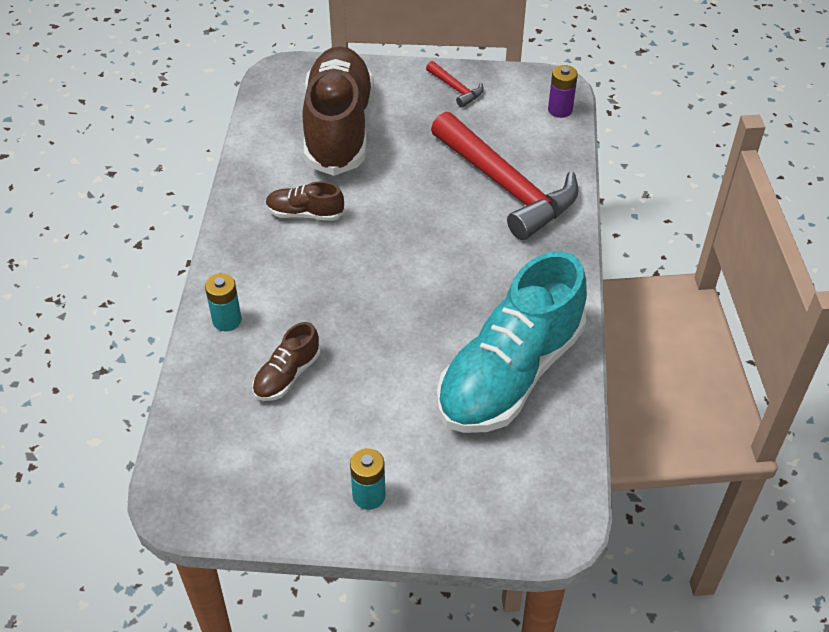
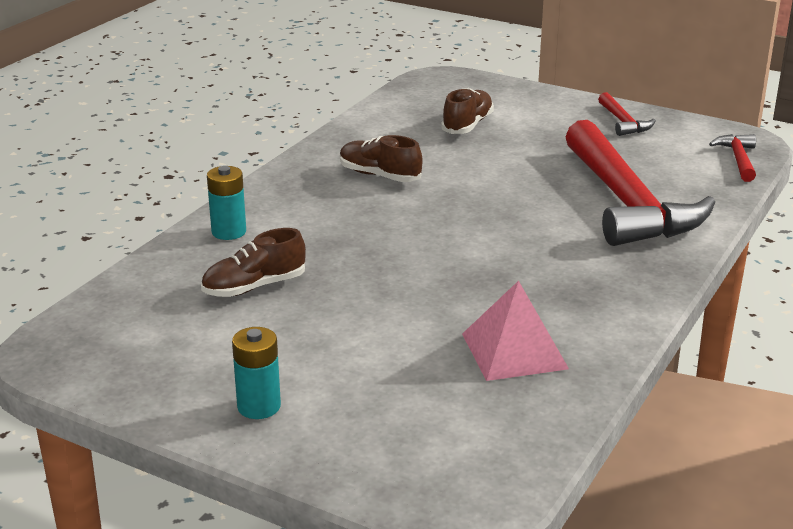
camera: 25 degrees right, 20 degrees down
brown shoe [302,46,373,176] -> brown shoe [441,88,494,134], size x0.44
turquoise shoe [437,251,587,433] -> pink pyramid [462,281,569,381]
purple battery [548,65,578,118] -> red hammer [709,134,756,182]

